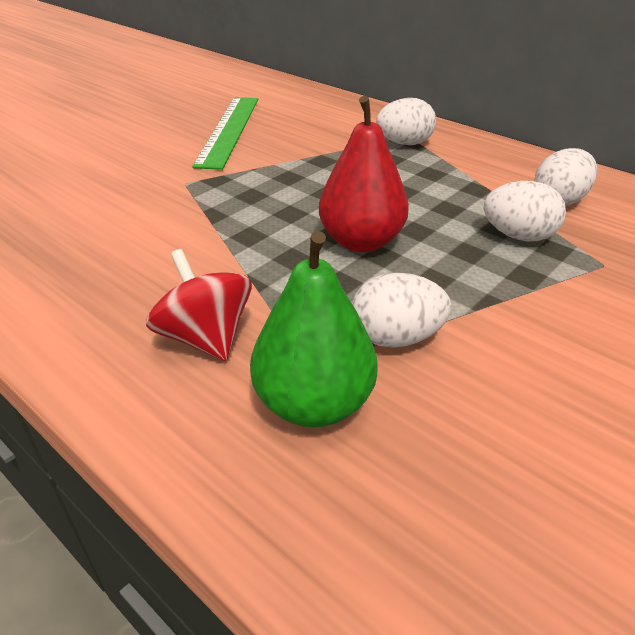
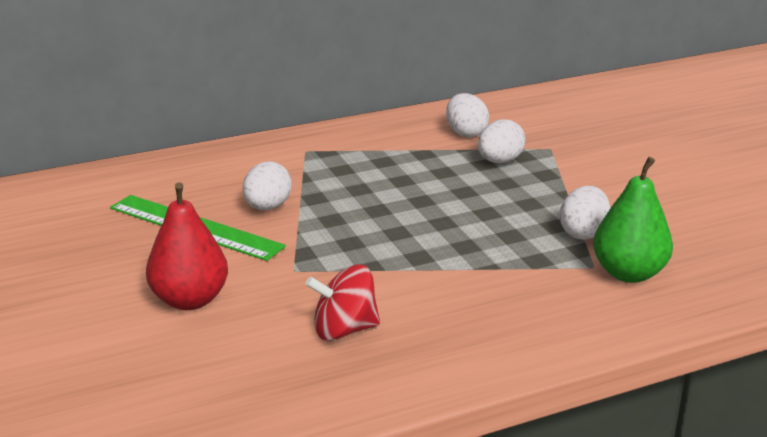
camera: 65 degrees left, 10 degrees down
red spinning top [146,249,252,361] -> red spinning top moved to [306,264,380,341]
red pear [319,96,409,252] -> red pear moved to [146,182,228,310]
white egg [376,98,436,145] -> white egg moved to [243,161,292,210]

